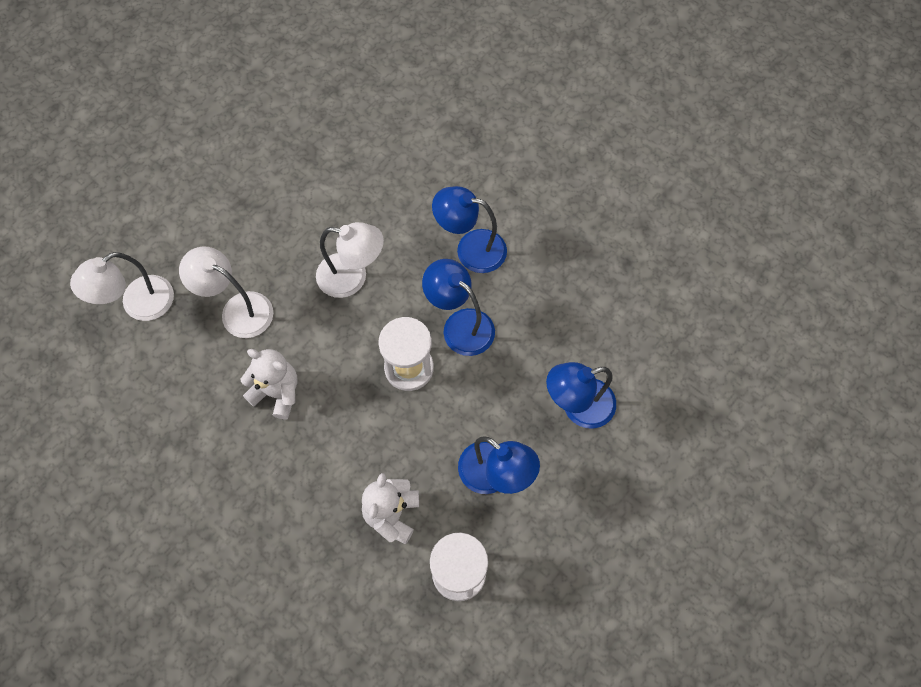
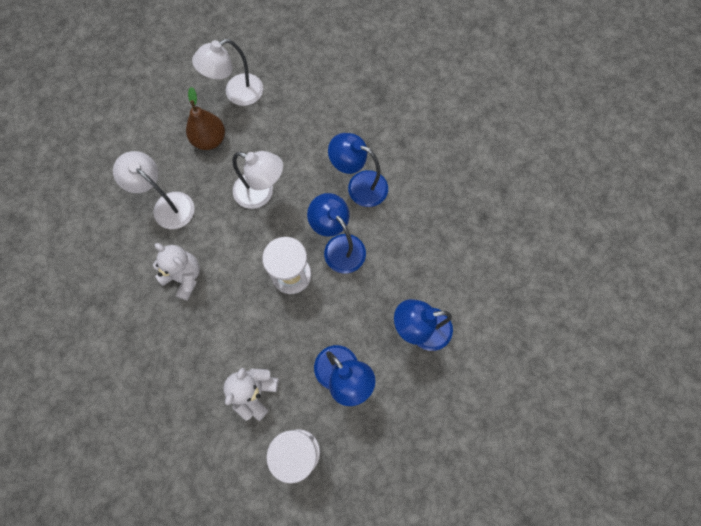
camera: 10 degrees right, 5 degrees up
white lamp [70,252,174,321] -> white lamp moved to [192,39,263,106]
none -> brown pear [186,87,225,150]

